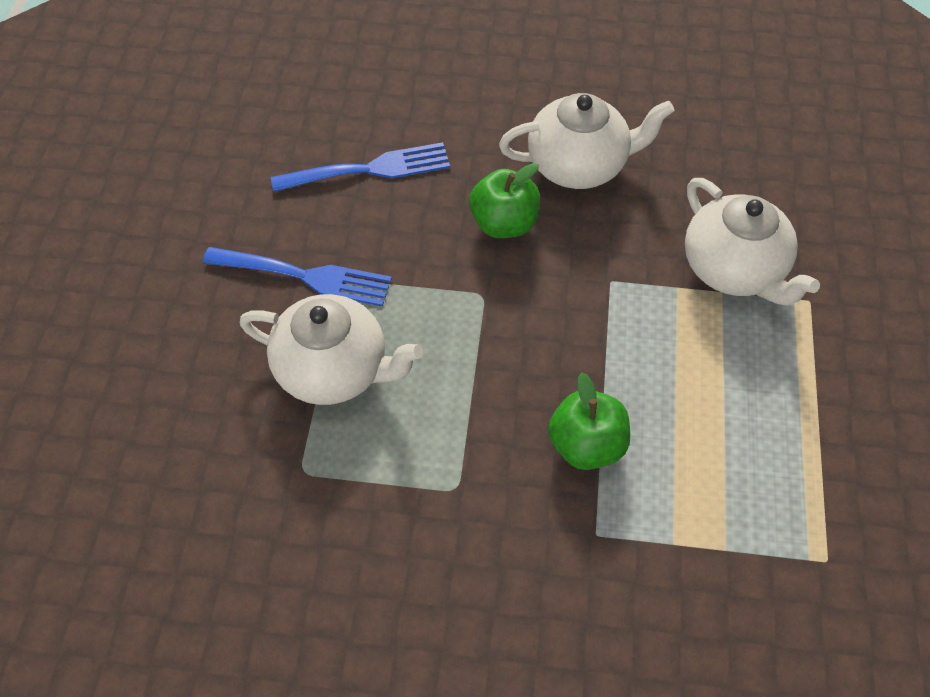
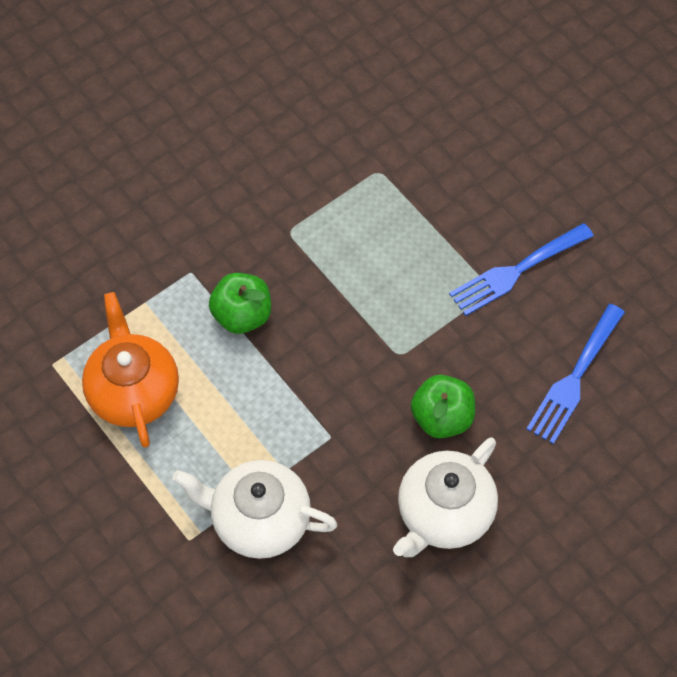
camera: 135 degrees right, 5 degrees up
white teapot [240,294,423,405] -> none
none -> orange teapot [82,292,179,448]

